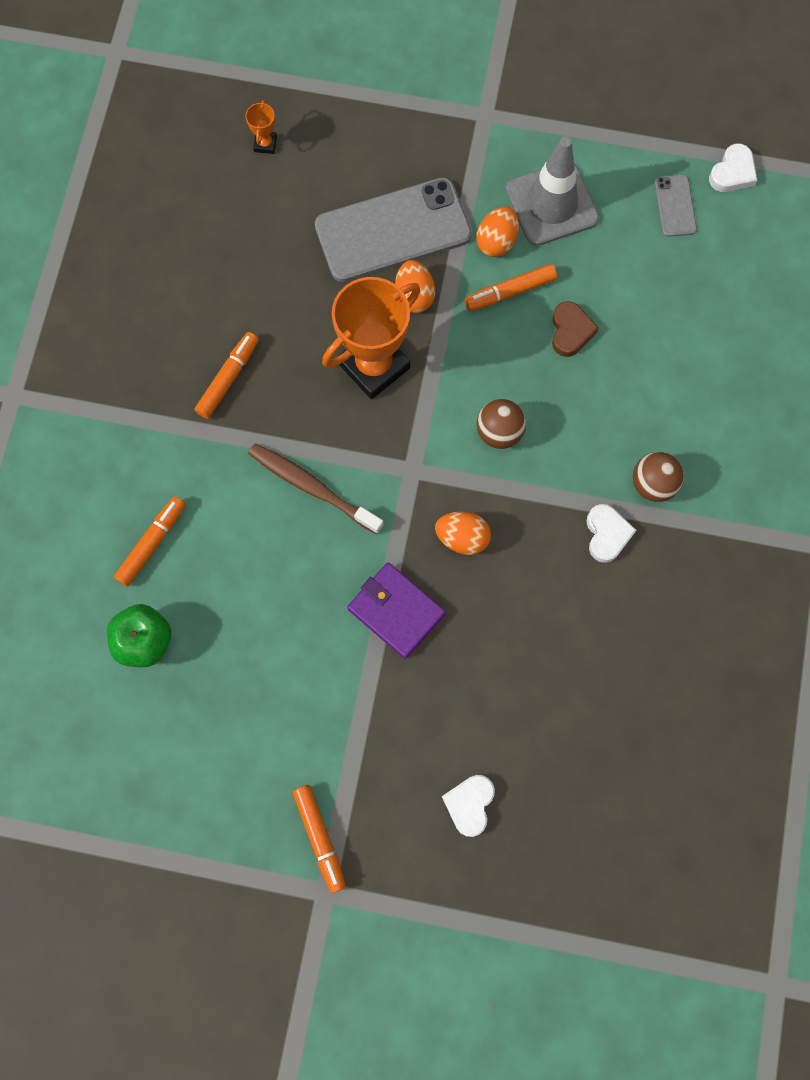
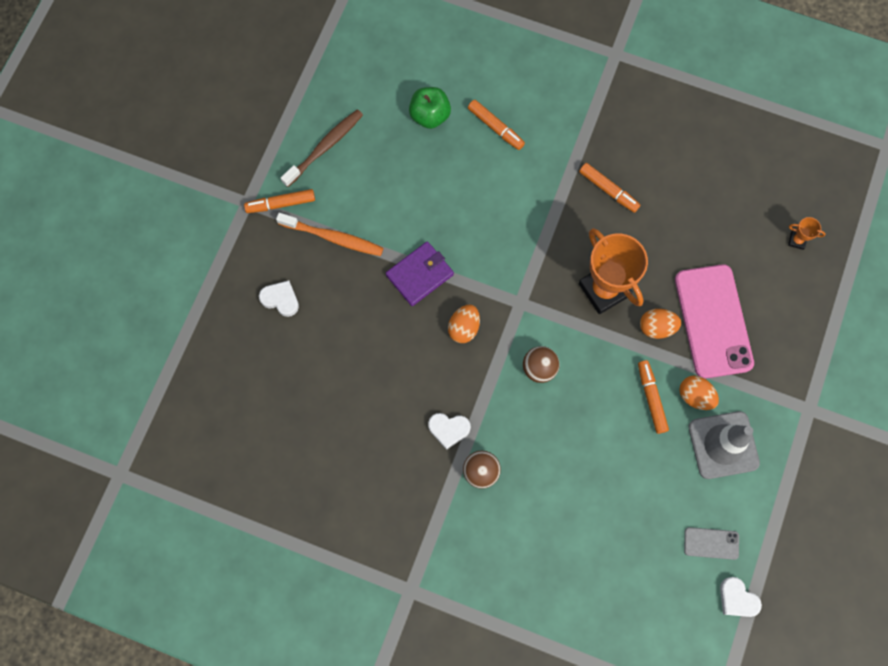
camera: 100 degrees right, 0 degrees up
brown toothbrush [248,443,384,534] -> brown toothbrush moved to [281,109,363,187]
grey phone [315,177,472,282] -> pink phone [675,264,754,379]
brown heart [552,301,599,357] -> none
none -> orange toothbrush [276,213,383,256]

